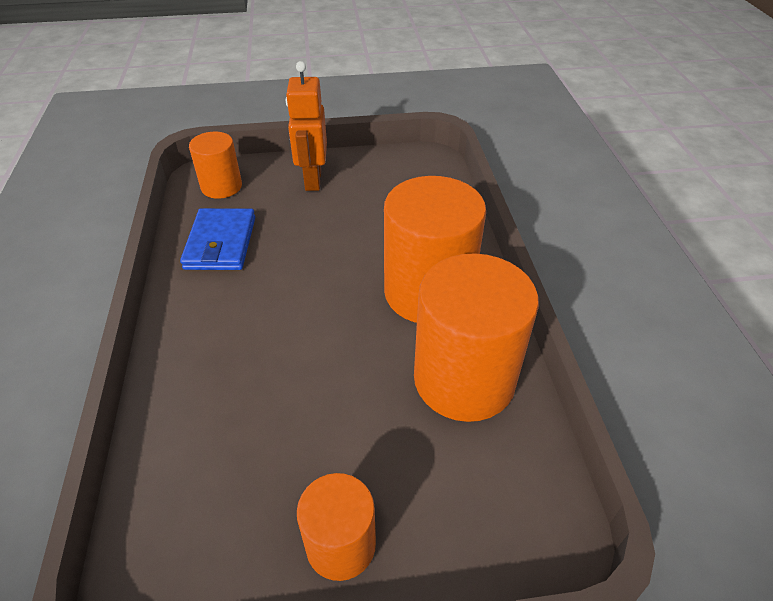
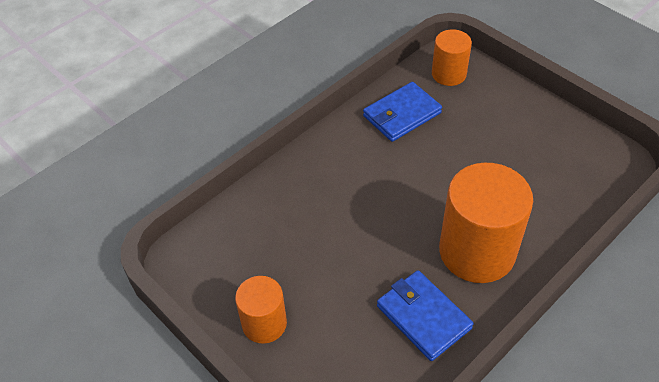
camera: 55 degrees right, 5 degrees up
orange robot [286,61,327,191] -> none
orange cylinder [414,253,539,422] -> blue wallet [377,270,474,361]

